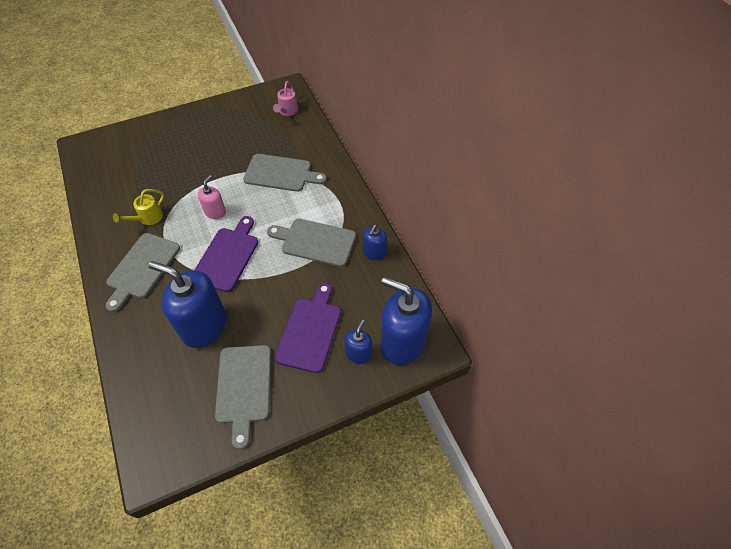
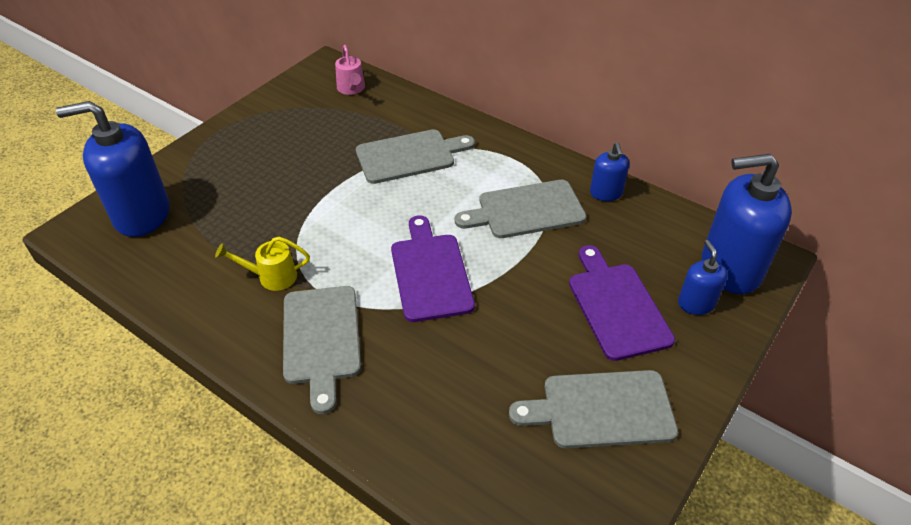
camera: 30 degrees left, 10 degrees down
yellow watering can [113,189,164,225] -> yellow watering can turned 75 degrees clockwise [215,237,310,291]
blue soap dispenser [148,261,227,348] -> blue soap dispenser moved to [56,101,170,237]
pink soap dispenser [197,175,226,219] -> none
grey cutting board [215,345,271,449] -> grey cutting board turned 120 degrees clockwise [509,370,678,449]

